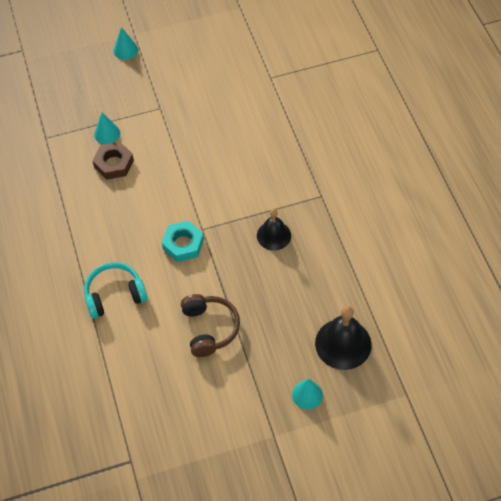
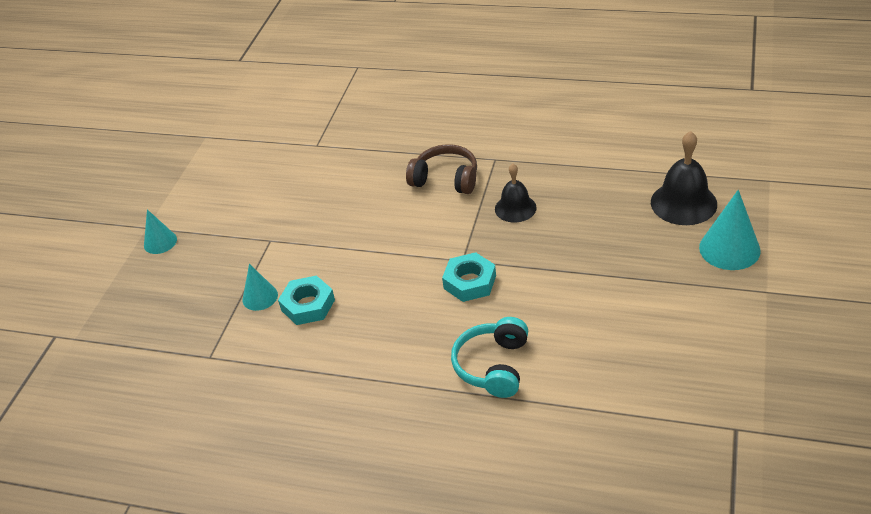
camera: 55 degrees left, 15 degrees down
brown nut [93,142,134,180] -> turquoise nut [278,275,335,325]
brown headphones [181,294,240,357] -> brown headphones moved to [406,144,477,194]
turquoise cone [292,378,323,409] -> turquoise cone [699,190,761,270], size x1.62

